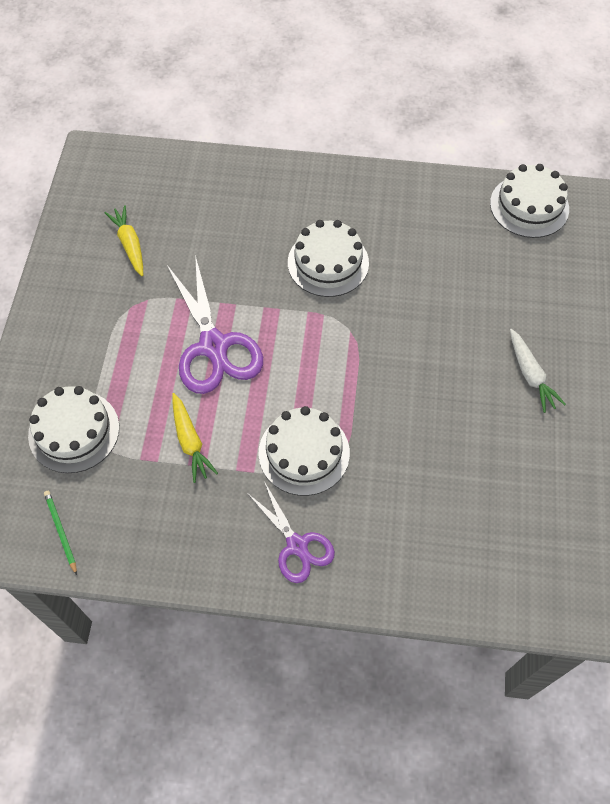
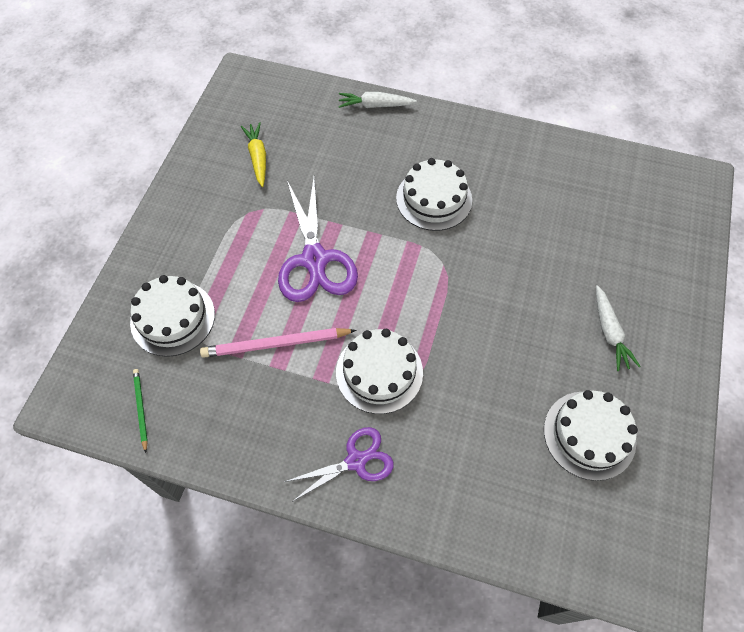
camera: 10 degrees right, 0 degrees up
yellow carrot [172,393,218,483] -> pink pencil [200,328,357,358]
purple scissors [247,481,335,583] -> purple scissors turned 90 degrees counterclockwise [284,427,394,502]
white cake [490,164,569,238] -> white cake moved to [544,390,638,481]
none -> white carrot [338,92,417,108]

